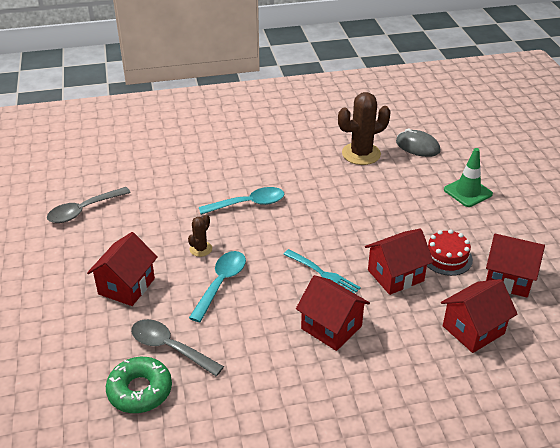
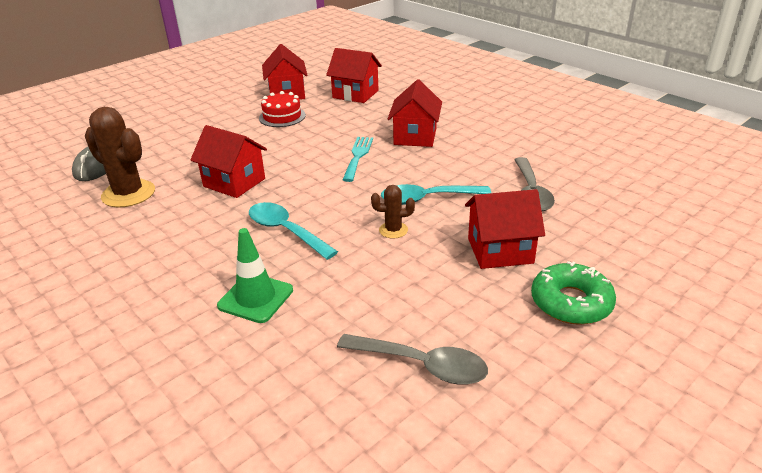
camera: 120 degrees left, 5 degrees down
green donut [106,357,172,413] -> green donut moved to [531,261,616,325]
red house [365,228,434,295] -> red house moved to [190,125,267,198]
green traffic cone [444,148,493,207] -> green traffic cone moved to [217,228,293,323]

